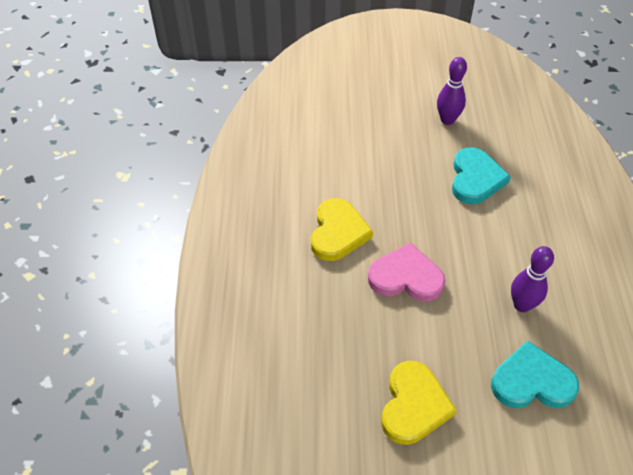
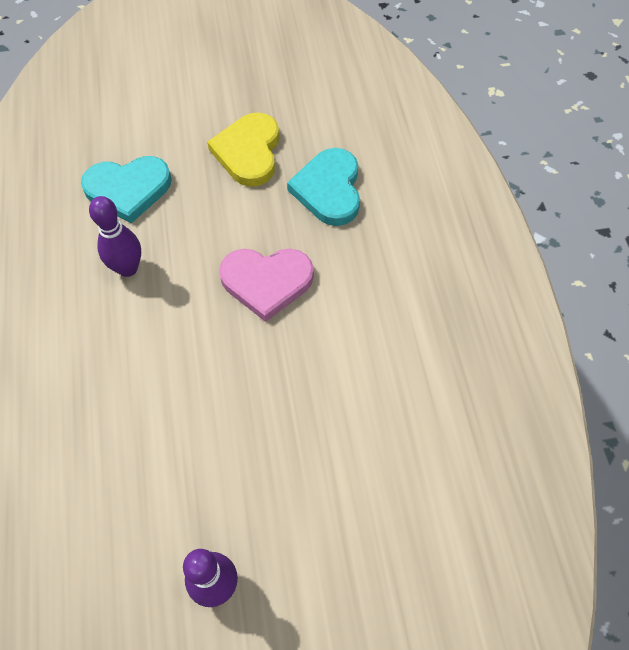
camera: 170 degrees right, 10 degrees up
yellow heart [311,198,373,261] -> none
turquoise heart [452,147,511,204] -> turquoise heart moved to [287,148,360,226]

